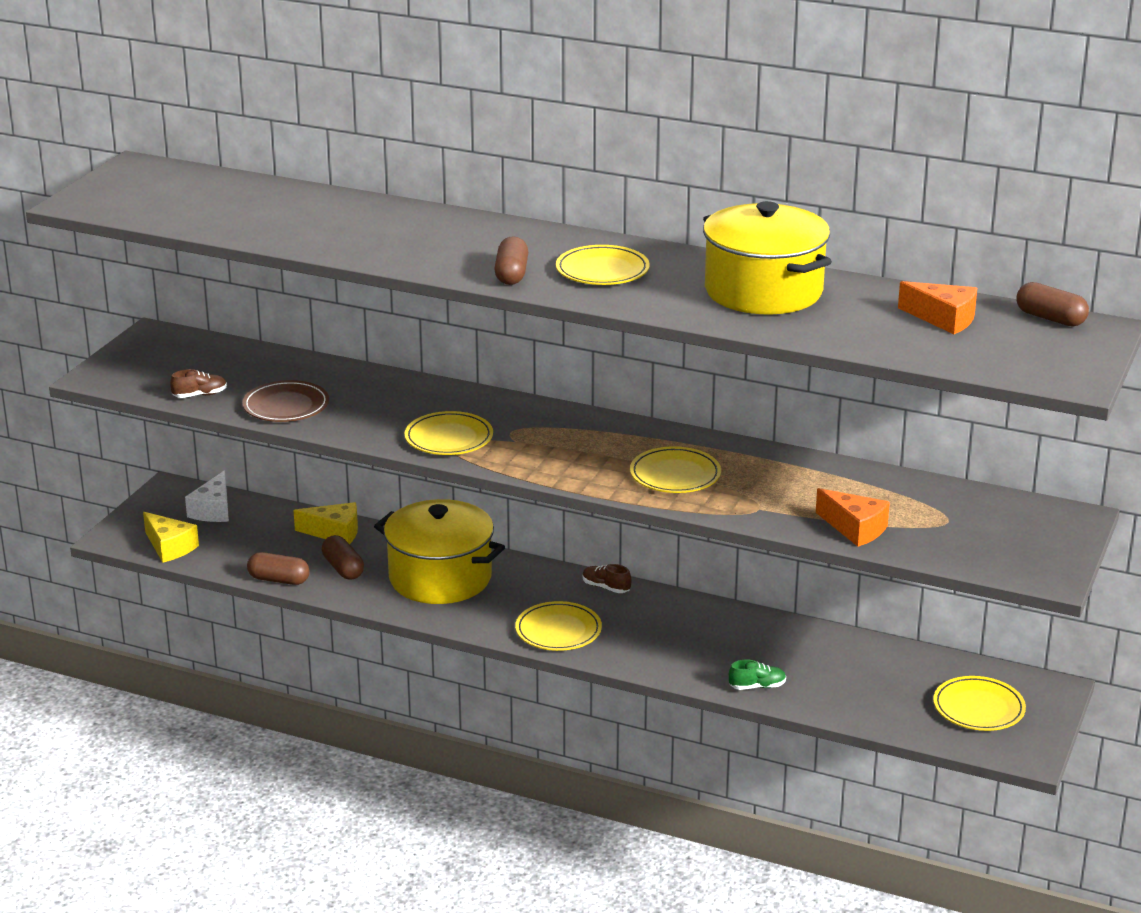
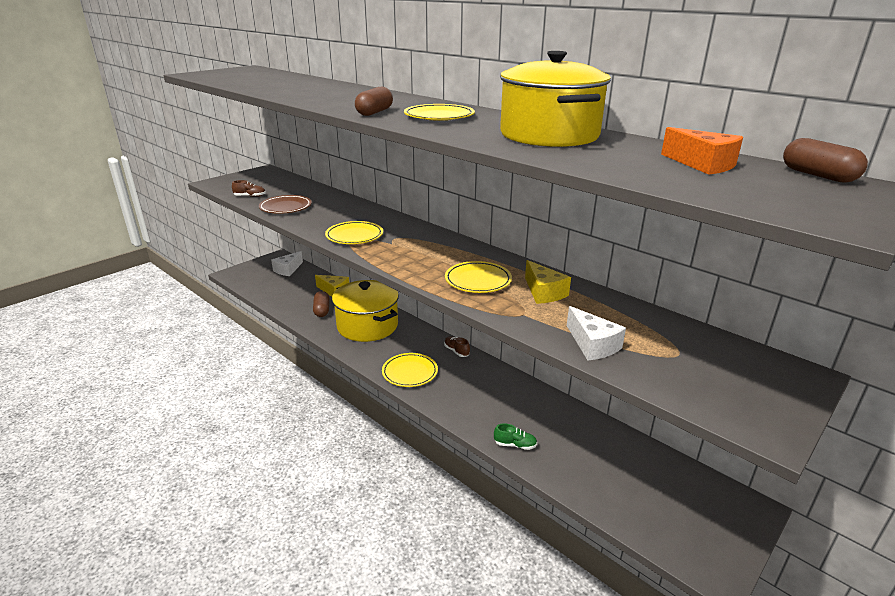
camera: 20 degrees right, 0 degrees up
yellow cheese [143,512,199,563] -> yellow cheese moved to [525,260,571,304]
brown capsule [247,552,310,585] -> none
orange cheese [816,488,890,547] -> white cheese [567,306,626,360]
yellow plate [933,676,1026,731] -> none

